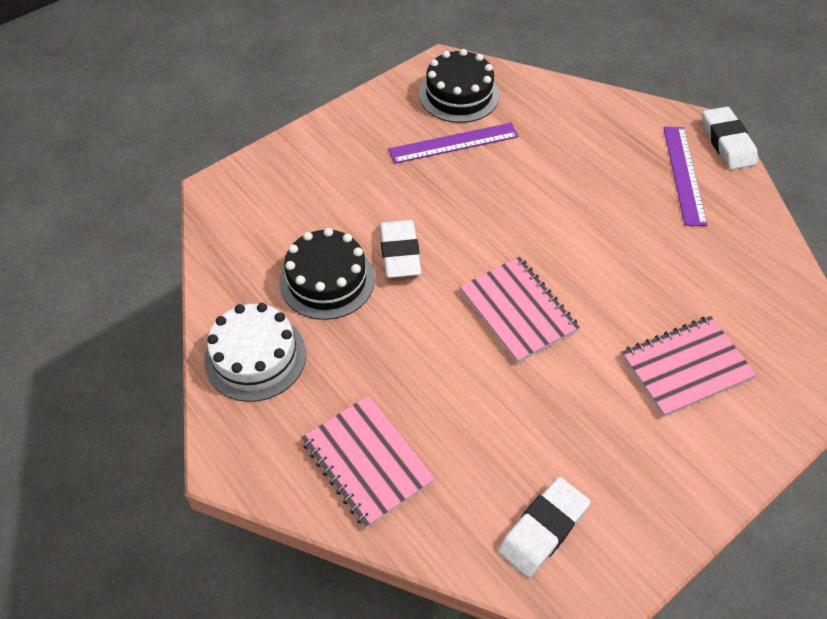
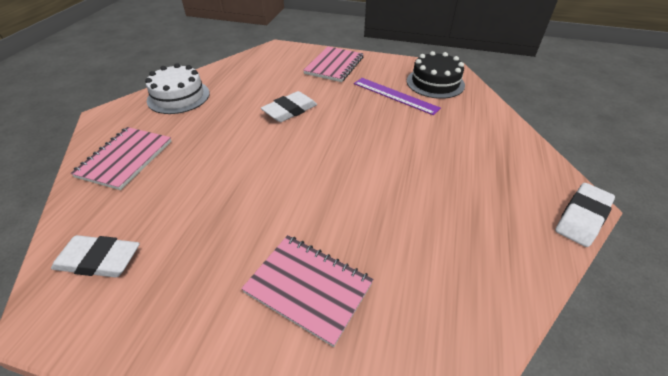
camera: 55 degrees right, 10 degrees down
black cake [279,228,375,320] -> none
pink notebook [460,257,580,364] -> pink notebook moved to [303,46,364,82]
purple ruler [664,127,707,226] -> none

